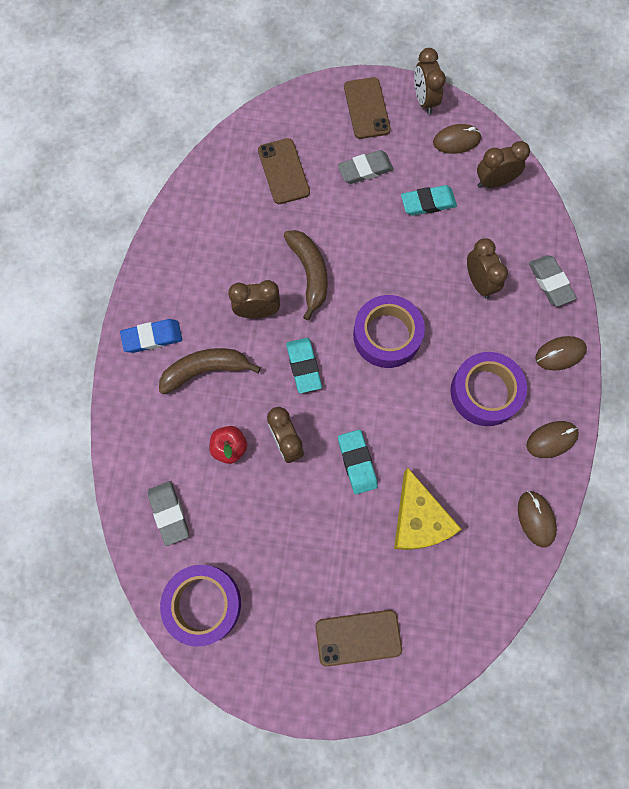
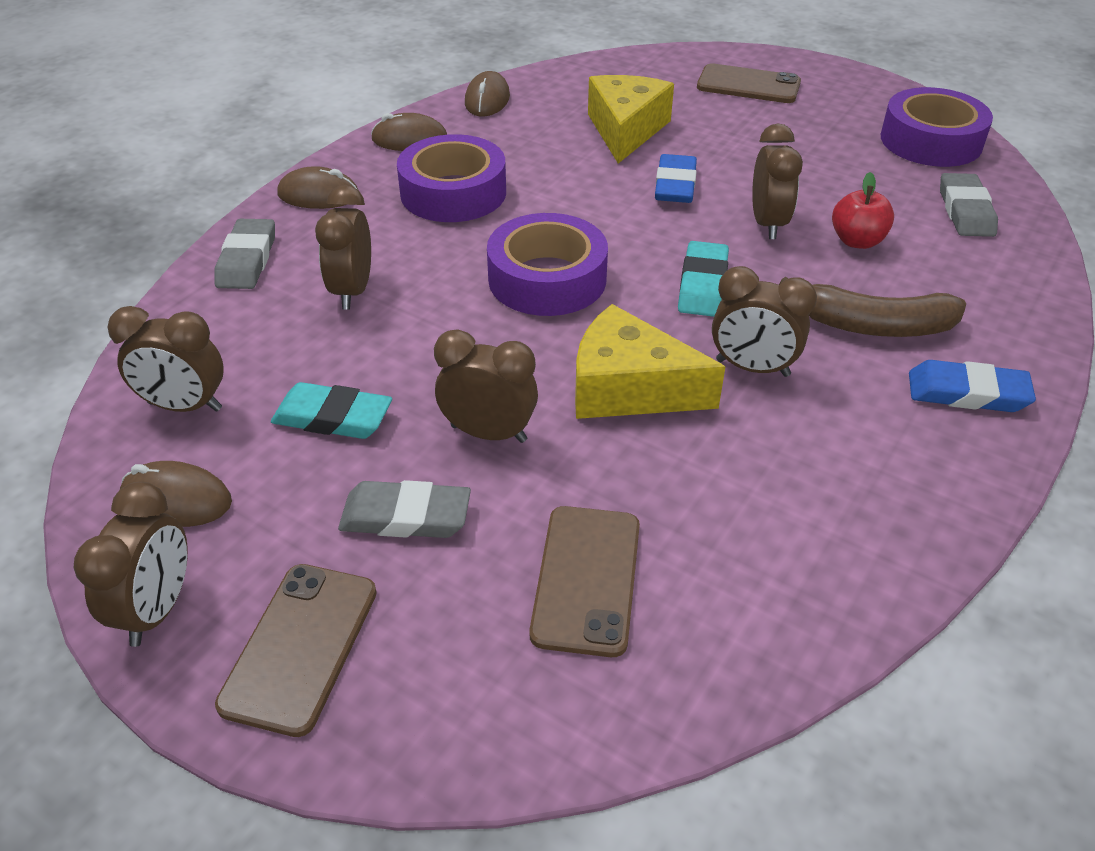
camera: 155 degrees left, 30 degrees down
brown banana [284,230,328,320] -> yellow cheese [575,304,725,419]
turquoise eraser [338,430,378,494] -> blue eraser [655,154,697,203]
none -> brown clock [434,329,538,443]

